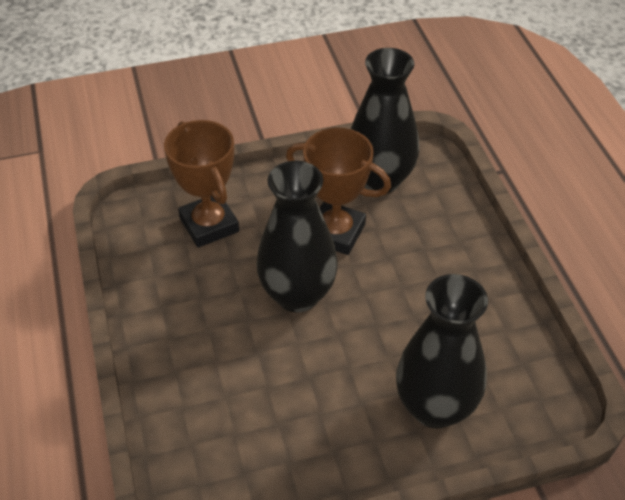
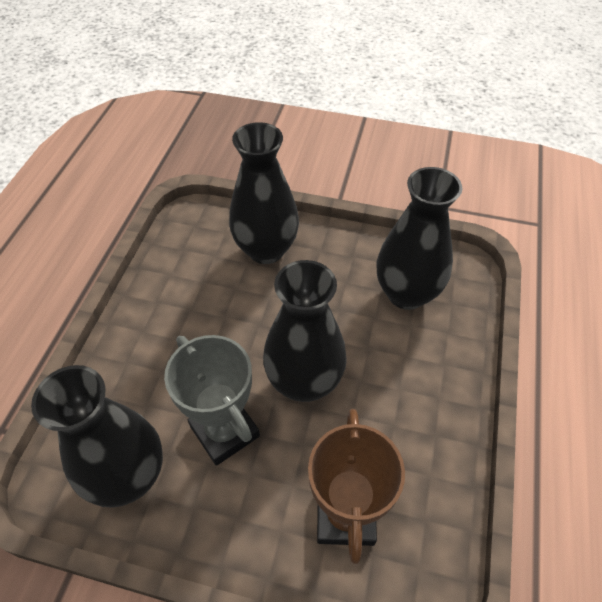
camera: 150 degrees left, 5 degrees up
brown trophy [286,127,391,255] -> grey trophy [164,335,260,466]
none -> black vase [377,167,462,310]

